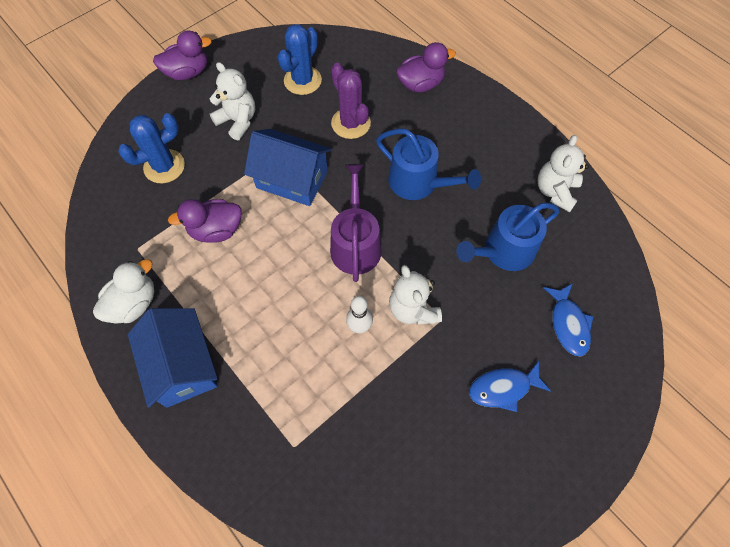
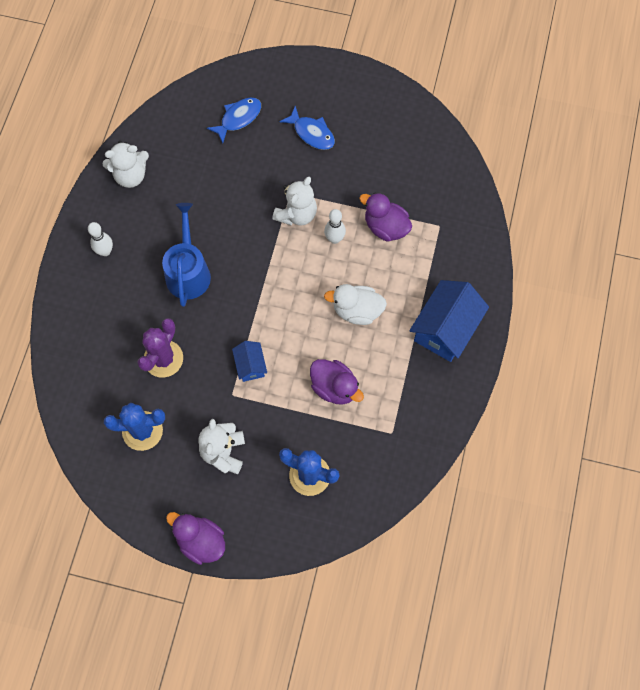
camera: 125 degrees left, 5 degrees up
white duck [93,259,154,324] -> white duck moved to [324,284,387,325]
blue house [244,129,332,206] -> blue house [232,341,267,382], size x0.52
purple watering can [330,164,381,282] -> none
purple duck [396,42,456,92] -> purple duck moved to [359,193,412,242]
blue watering can [457,202,559,271] -> none
none -> white bowling pin [88,222,113,256]

